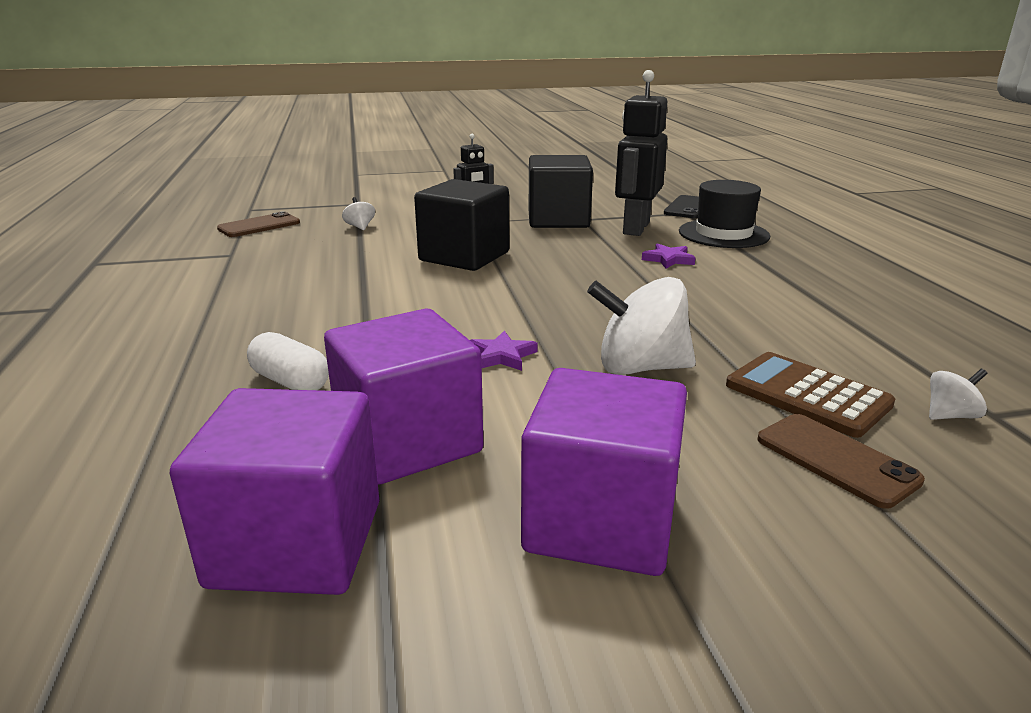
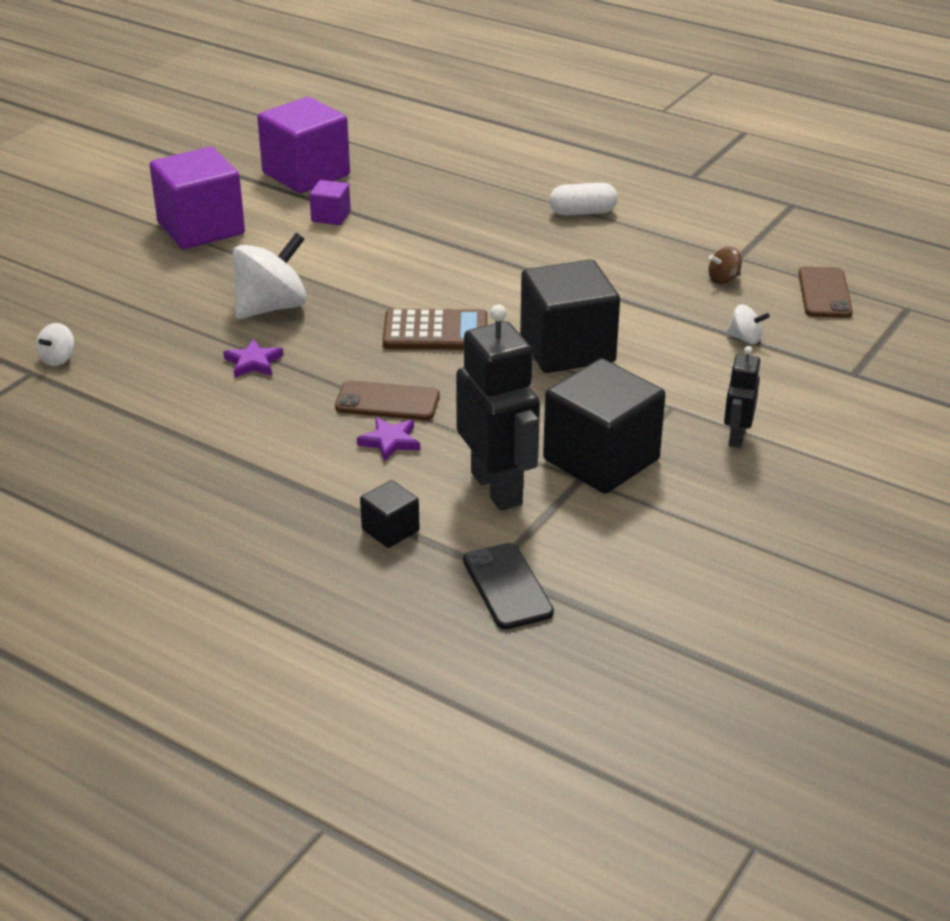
camera: 135 degrees right, 10 degrees up
white capsule [247,332,329,390] -> white capsule moved to [549,182,618,216]
purple cube [324,309,483,484] -> purple cube [309,180,351,225], size x0.47
purple star [470,331,538,371] -> purple star moved to [223,339,284,378]
black hat [679,180,770,248] -> black cube [360,480,420,548]
brown calculator [726,352,895,438] -> brown calculator moved to [382,309,488,350]
brown phone [757,414,925,509] -> brown phone moved to [335,380,440,420]
none -> brown spinning top [708,246,742,284]

